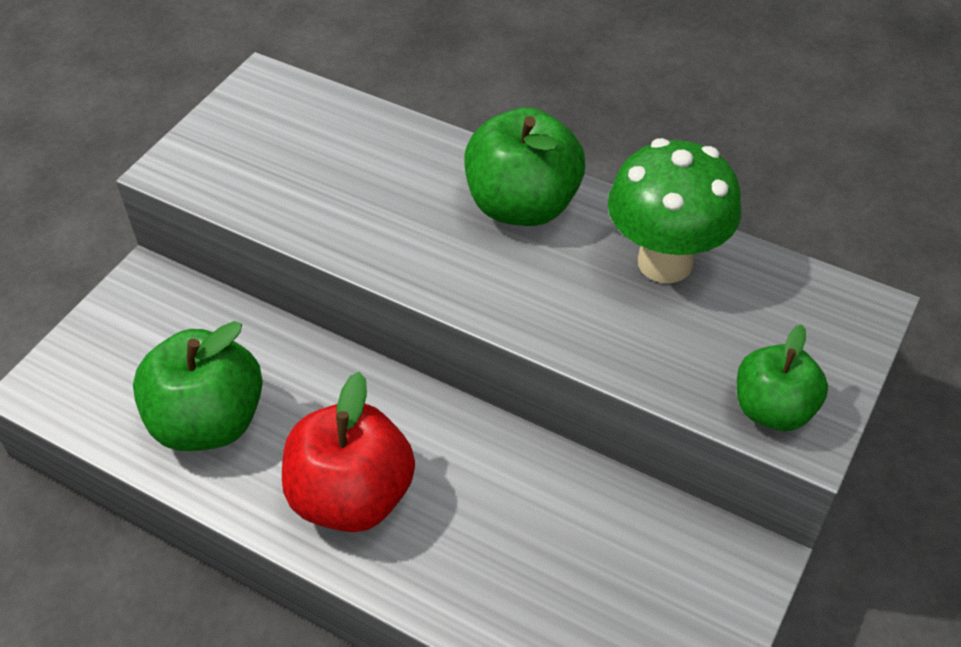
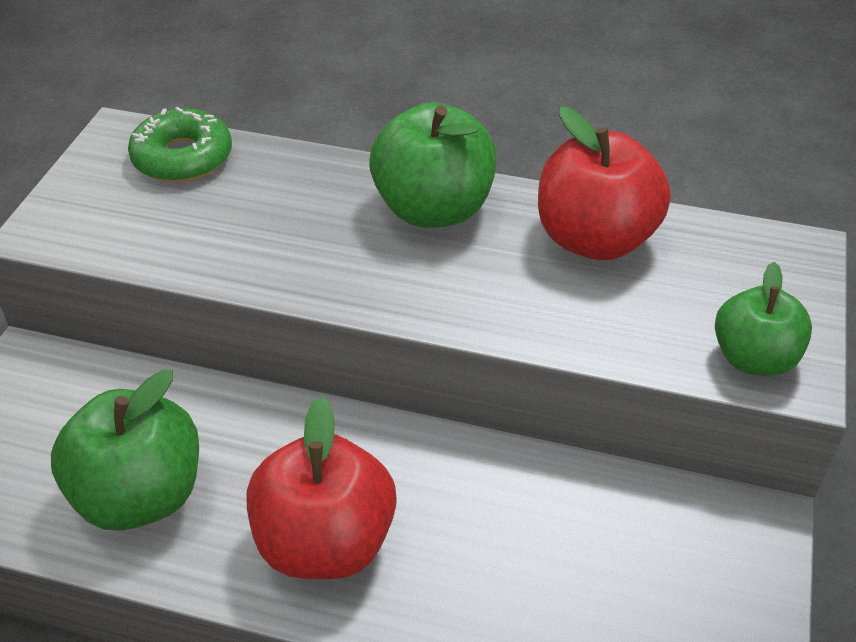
camera: 15 degrees left, 5 degrees down
green mushroom [608,138,742,283] -> red apple [538,106,671,260]
none -> green donut [128,107,232,182]

